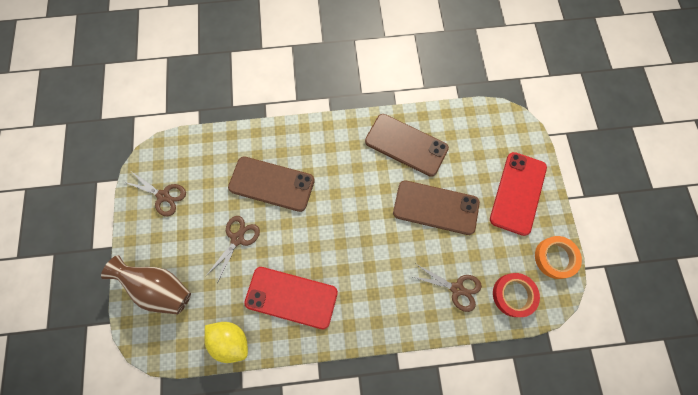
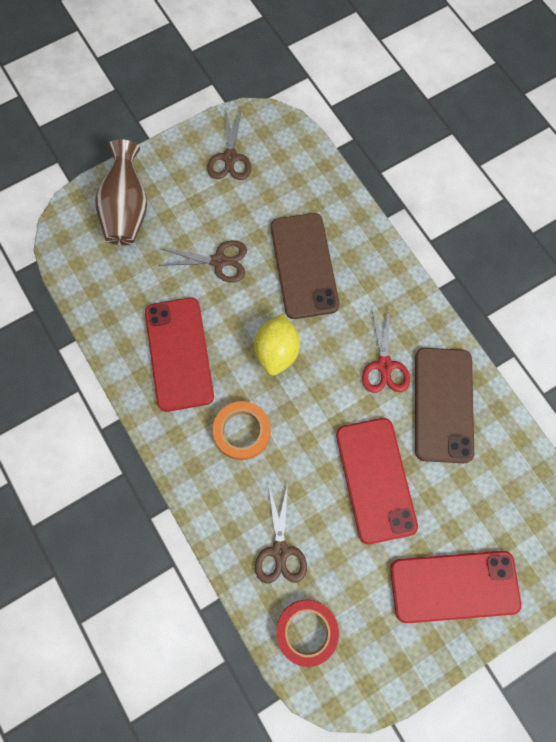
camera: 65 degrees right, 0 degrees up
yellow lemon [205,322,248,363] -> yellow lemon moved to [254,313,300,376]
brown phone [393,180,480,235] -> red phone [336,418,418,544]
orange tape [535,236,582,279] -> orange tape moved to [213,401,271,460]
none -> red scissors [362,306,410,393]

